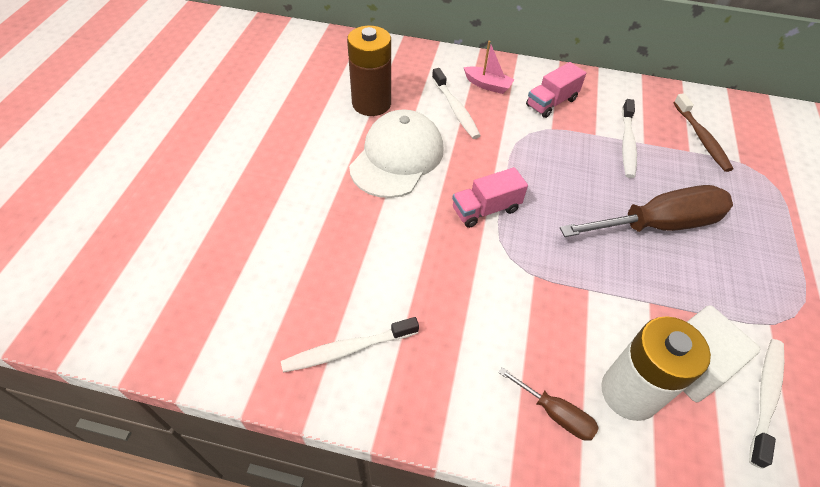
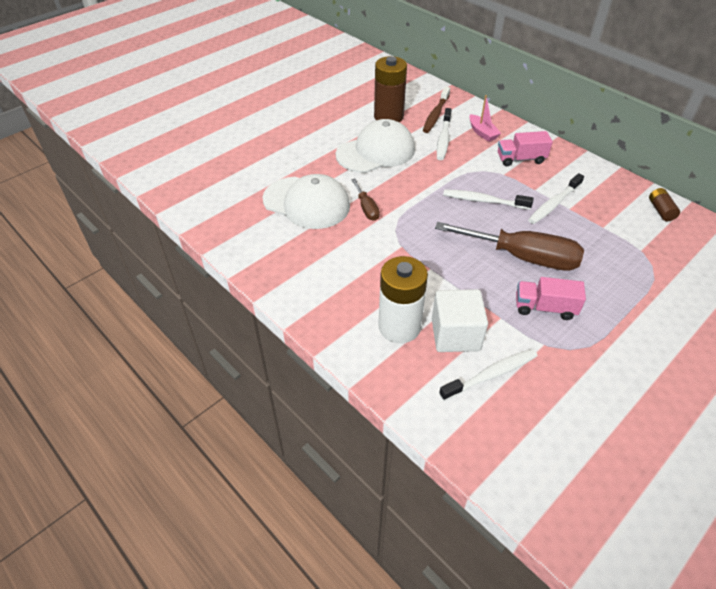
camera: 35 degrees right, 5 degrees down
white toothbrush [281,317,419,373] -> white toothbrush moved to [443,189,533,210]
pink truck [452,167,528,228] -> pink truck moved to [516,277,586,320]
brown screwdriver [498,367,599,441] -> brown screwdriver moved to [351,178,380,221]
brown toothbrush [673,93,733,172] -> brown toothbrush moved to [423,87,450,133]
none -> white cap [262,174,350,229]
none -> brown battery [649,188,680,221]

